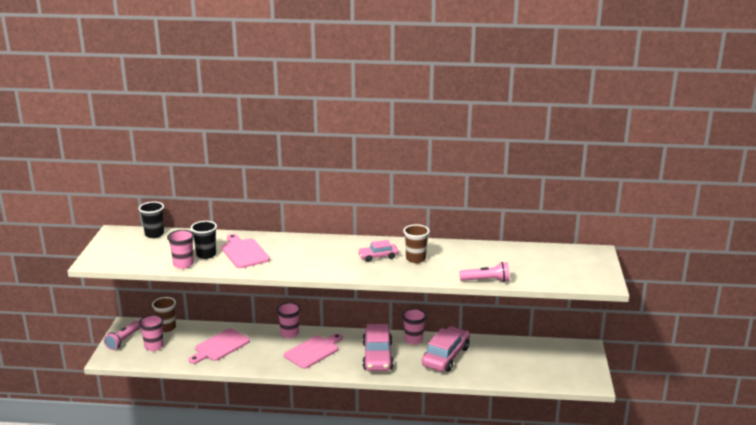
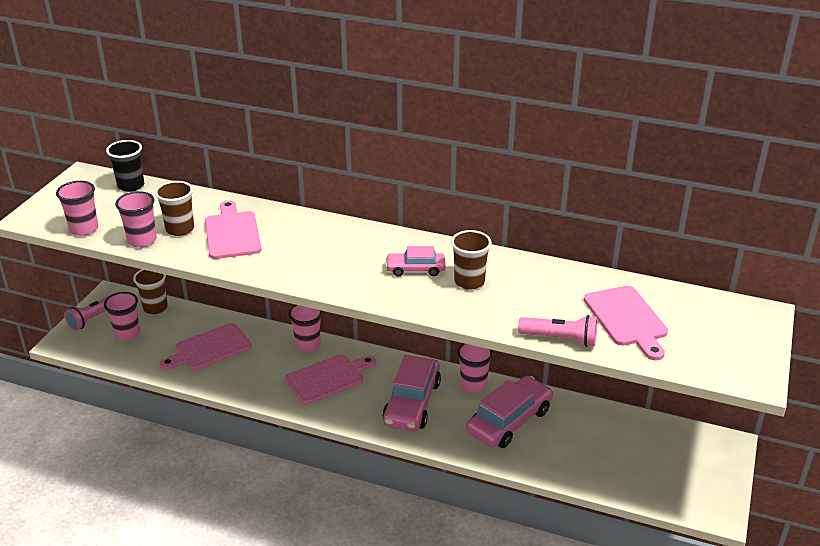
camera: 15 degrees right, 10 degrees up
black cup [191,221,217,259] -> brown cup [155,181,194,236]
none -> pink cup [56,181,98,236]
none -> pink cutting board [584,286,668,360]

